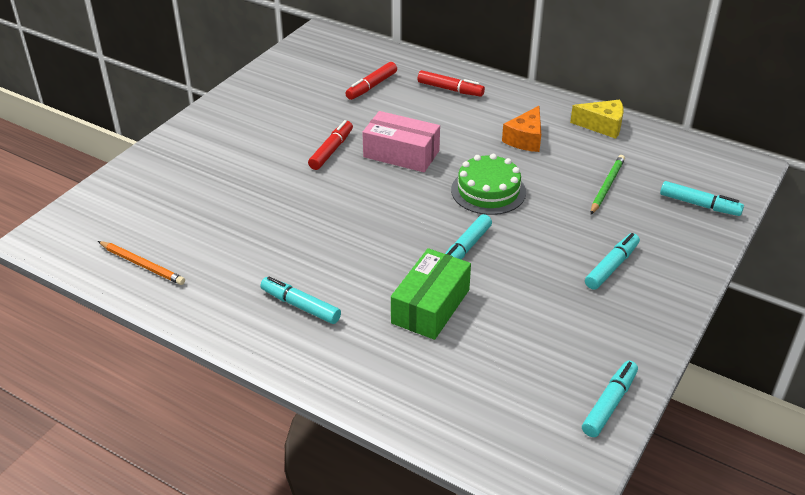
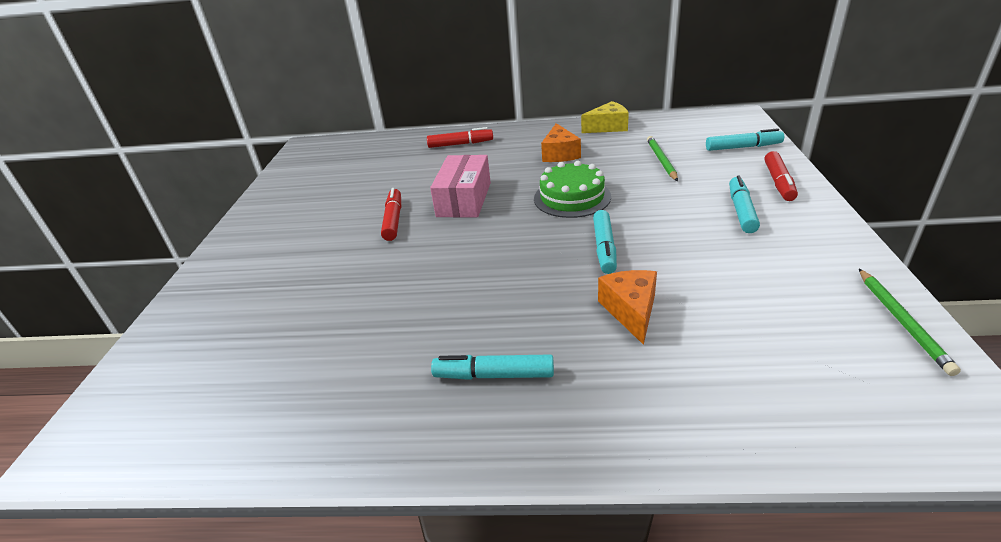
camera: 25 degrees left, 5 degrees down
orange pencil [98,241,185,285] -> none
red marker [345,62,397,100] -> red marker moved to [764,151,798,201]
pink box [362,111,440,172] -> pink box turned 75 degrees counterclockwise [430,155,491,218]
green box [391,248,471,340] -> orange cheese [598,270,657,345]
turquoise marker [582,360,638,437] -> green pencil [859,269,961,376]

